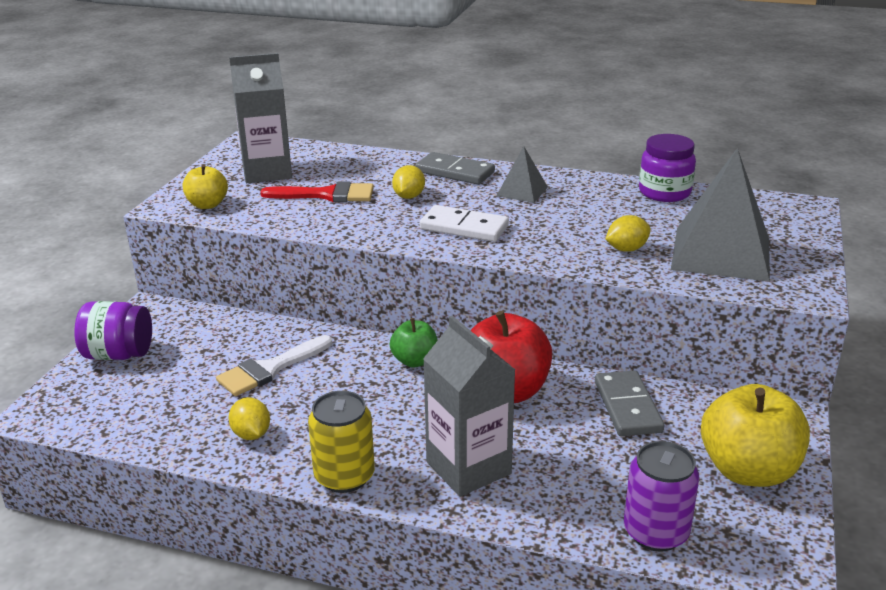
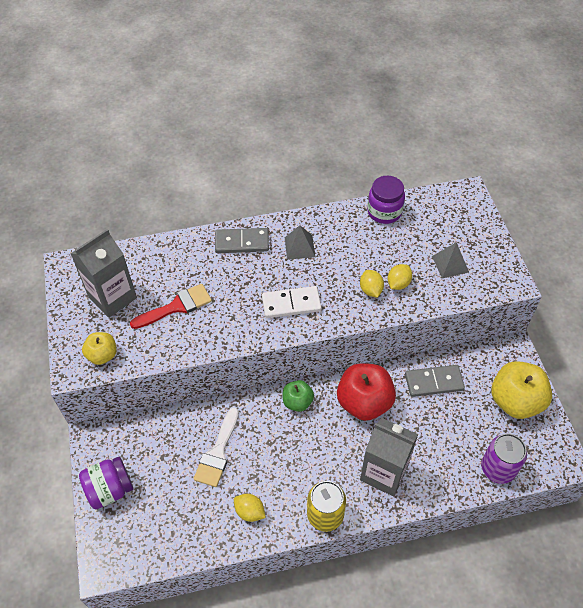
camera: 30 degrees left, 25 degrees up
yellow lemon [392,165,425,199] -> yellow lemon moved to [360,270,384,298]
grey domino [595,370,664,436] -> grey domino turned 60 degrees counterclockwise [405,365,465,397]
grey pyramid [671,148,770,282] -> grey pyramid [432,242,469,278], size x0.49

